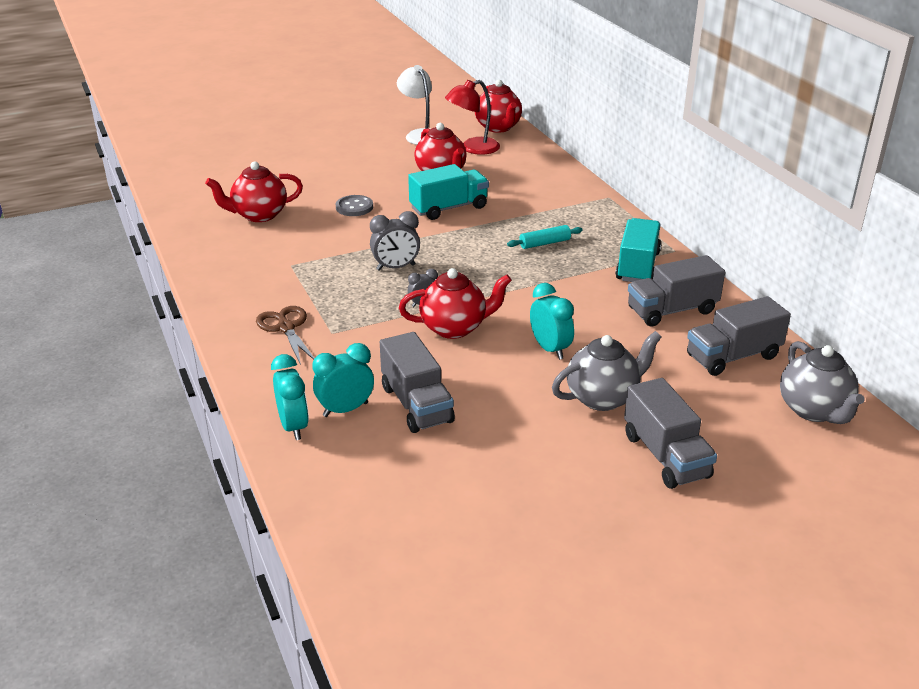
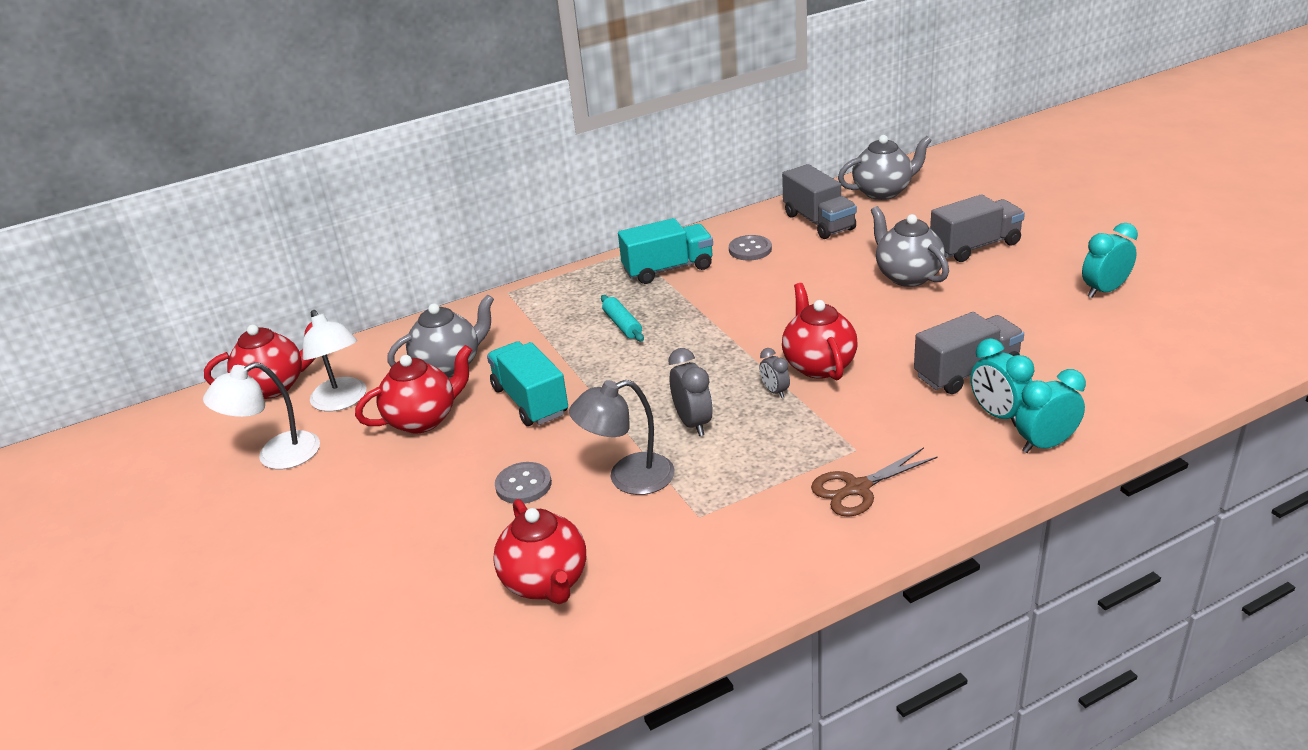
camera: 90 degrees left, 0 degrees up
red lamp [445,80,500,155] -> white lamp [303,310,366,412]
turquoise clock [530,283,574,360] -> turquoise clock moved to [1082,223,1138,298]
turquoise truck [615,218,661,282] -> turquoise truck turned 150 degrees clockwise [618,218,713,284]
grey truck [628,255,725,327] -> grey button [729,235,772,261]
none -> grey teapot [387,294,494,378]
none -> grey lamp [569,380,675,495]

